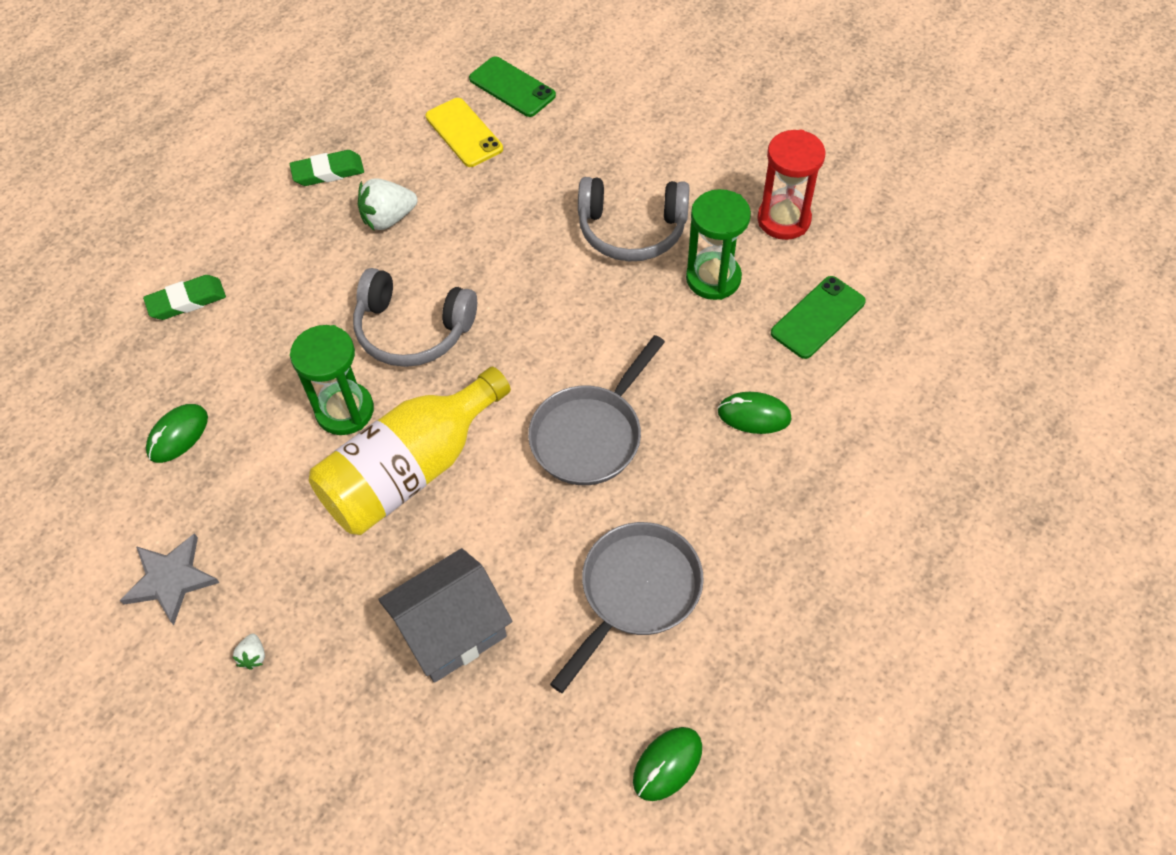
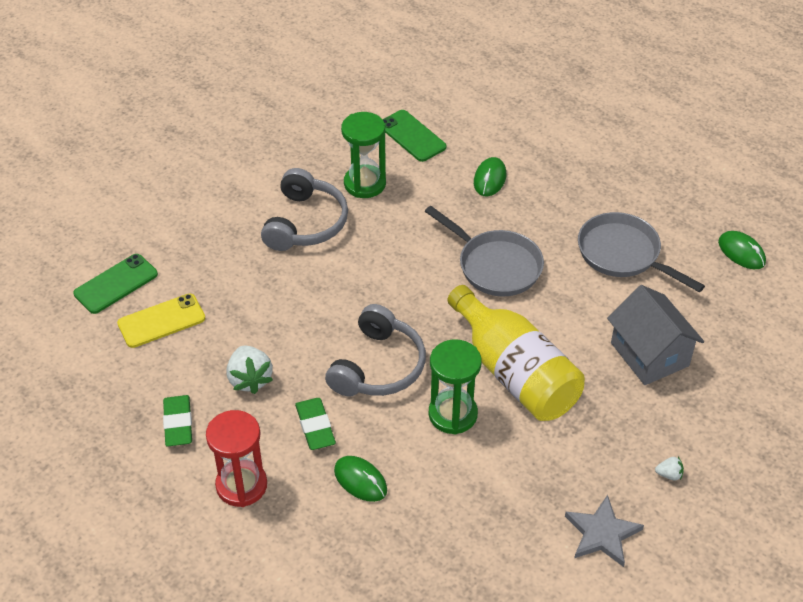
camera: 85 degrees left, 10 degrees down
green eraser [143,275,226,320] -> green eraser moved to [295,398,336,450]
green mouse [146,404,208,463] -> green mouse moved to [334,456,387,502]
red hourglass [757,130,826,240] -> red hourglass moved to [206,410,267,507]

